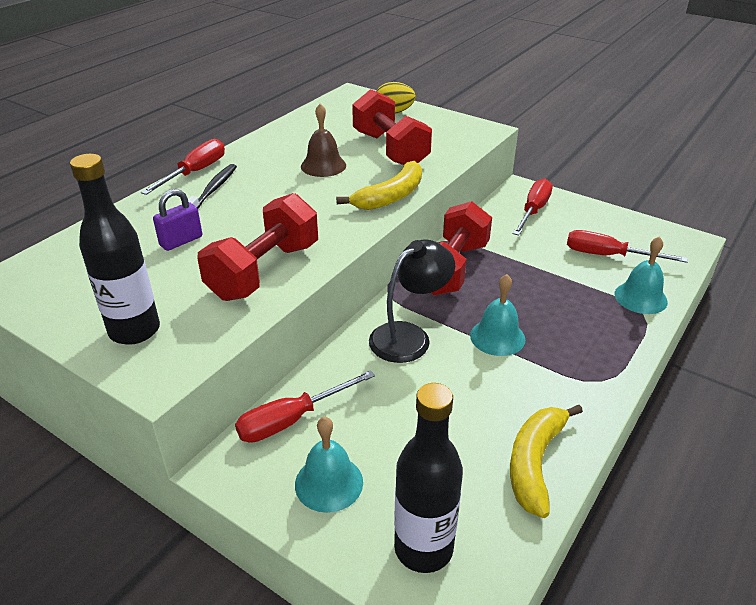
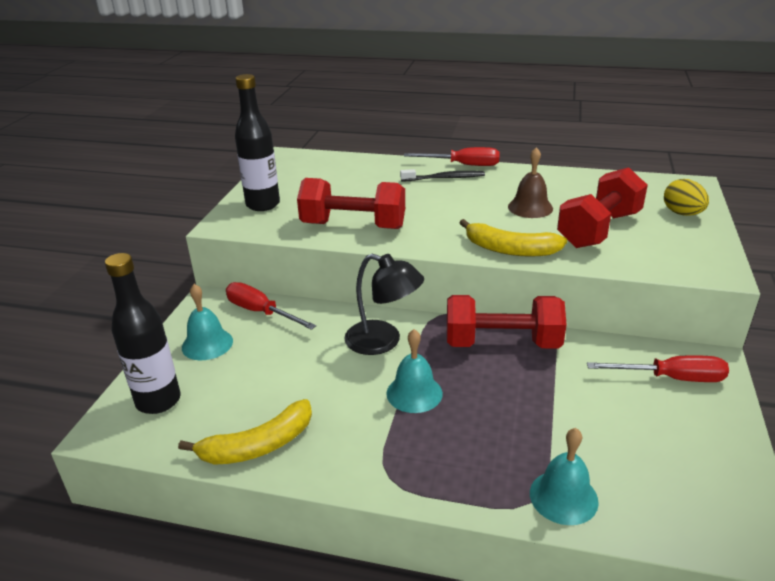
camera: 70 degrees right, 5 degrees down
purple padlock [153,189,202,251] -> none
yellow banana [510,405,583,518] -> yellow banana turned 150 degrees clockwise [178,399,312,465]
red screwdriver [567,230,688,263] -> none

